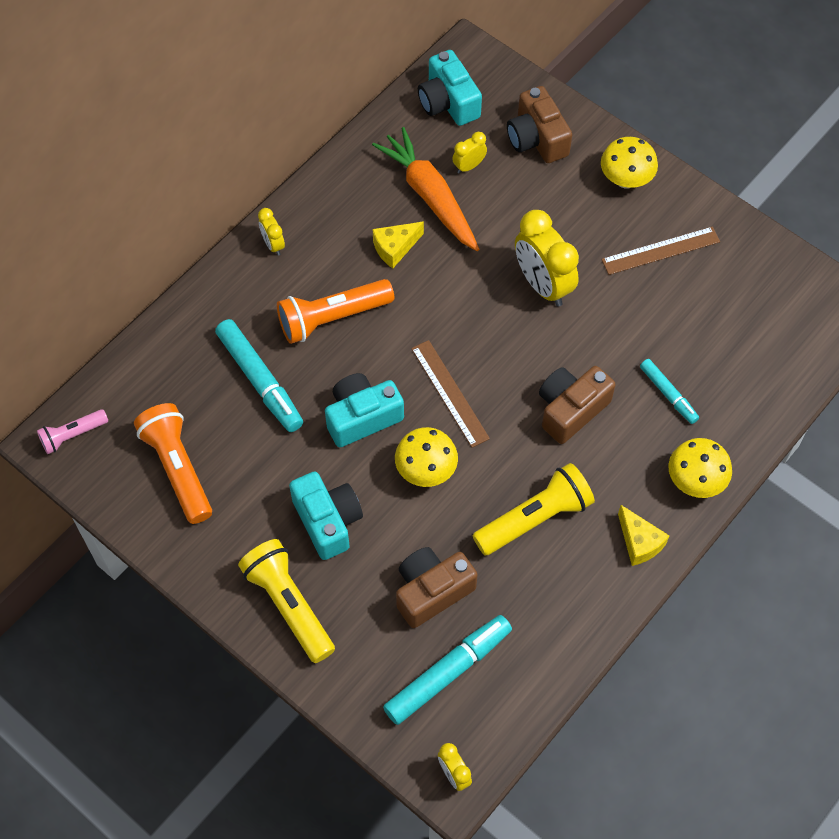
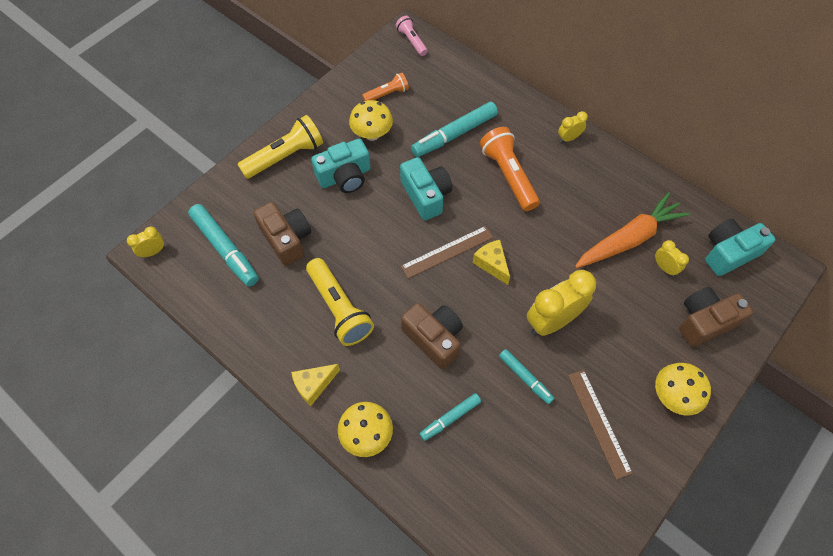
camera: 90 degrees right, 0 degrees up
orange flashlight [134,403,212,524] -> orange flashlight [362,73,409,101], size x0.57
yellow cheese [373,221,424,268] -> yellow cheese moved to [473,240,510,285]
yellow mushroom [395,427,458,487] -> yellow mushroom moved to [349,100,393,141]
none -> turquoise marker [499,349,554,404]

